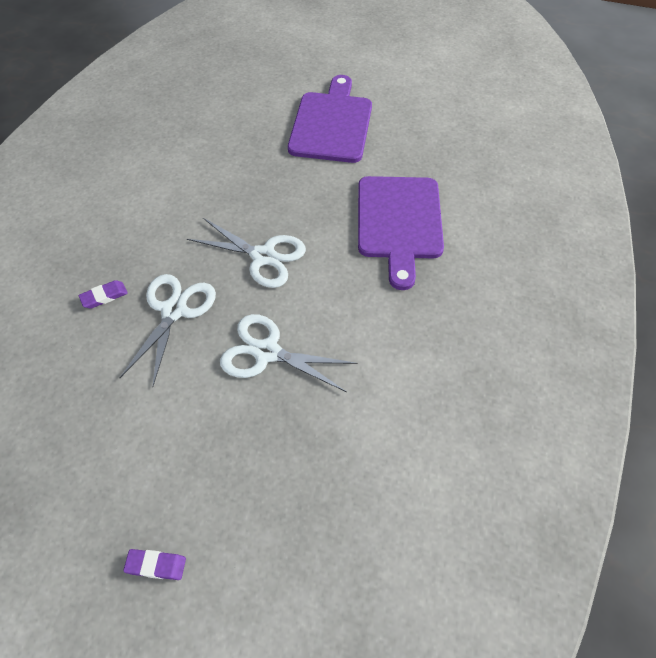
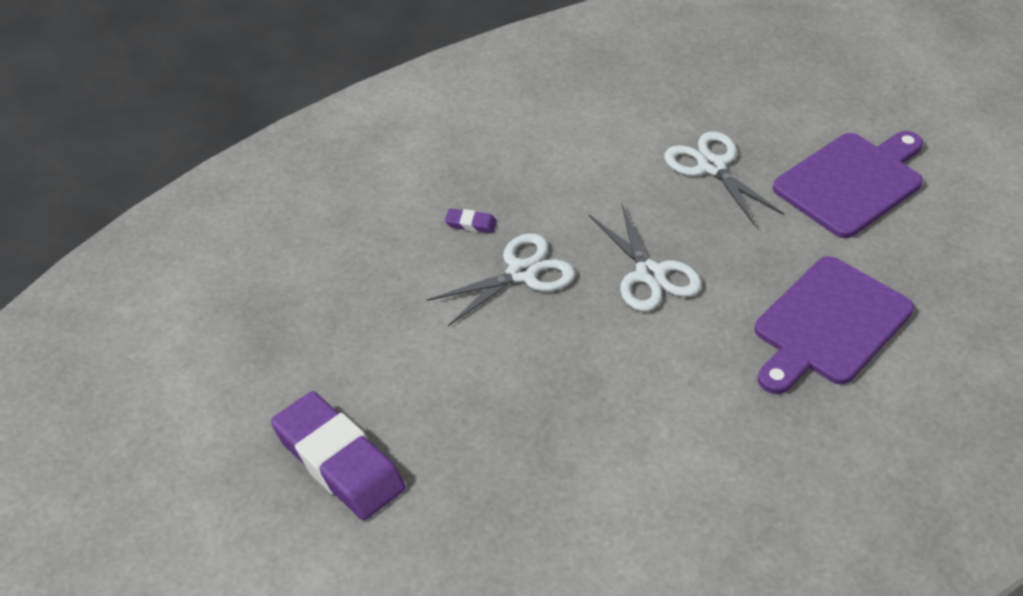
camera: 40 degrees right, 10 degrees down
purple eraser [123,549,186,580] -> purple eraser [271,391,406,520], size x2.50
white scissors [220,314,358,392] -> white scissors moved to [664,131,784,226]

